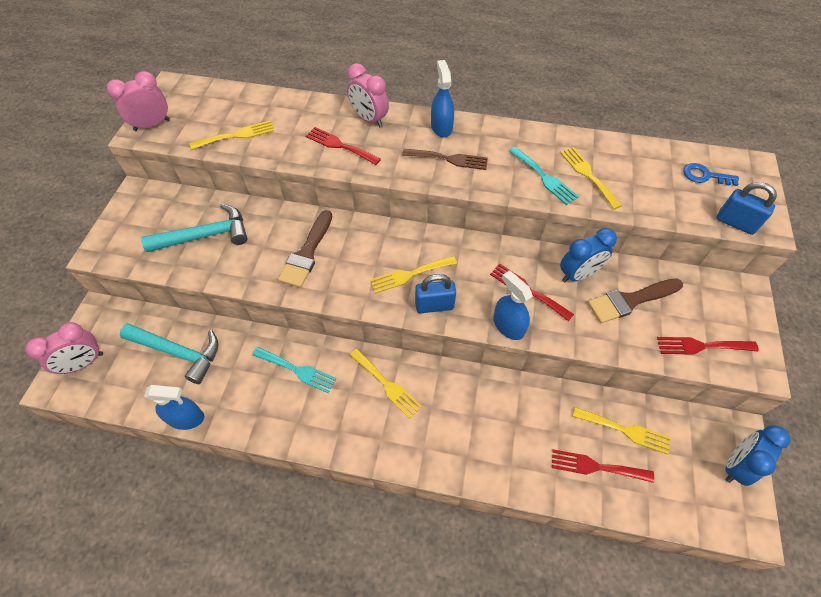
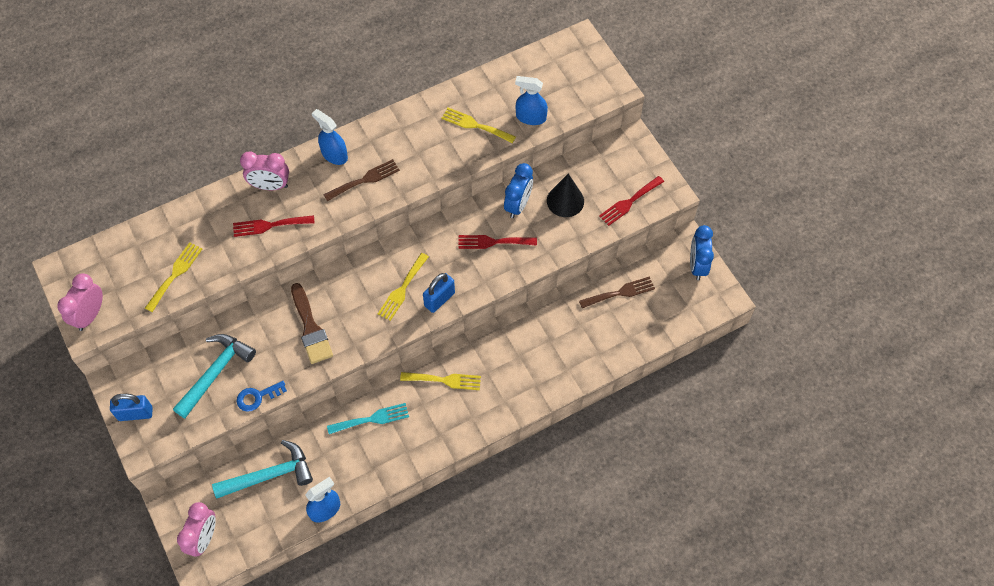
camera: 40 degrees left, 5 degrees up
blue spray bottle [493,270,533,340] -> blue spray bottle moved to [515,76,548,125]
turquoise fork [509,147,579,205] -> none
red fork [552,449,654,483] -> none
yellow fork [573,407,671,455] -> brown fork [579,276,655,308]
brown brush [588,278,683,323] -> black cone [547,174,584,217]
blue key [683,163,739,186] -> blue key moved to [236,381,287,412]
blue padlock [717,182,777,235] -> blue padlock moved to [110,394,153,421]

